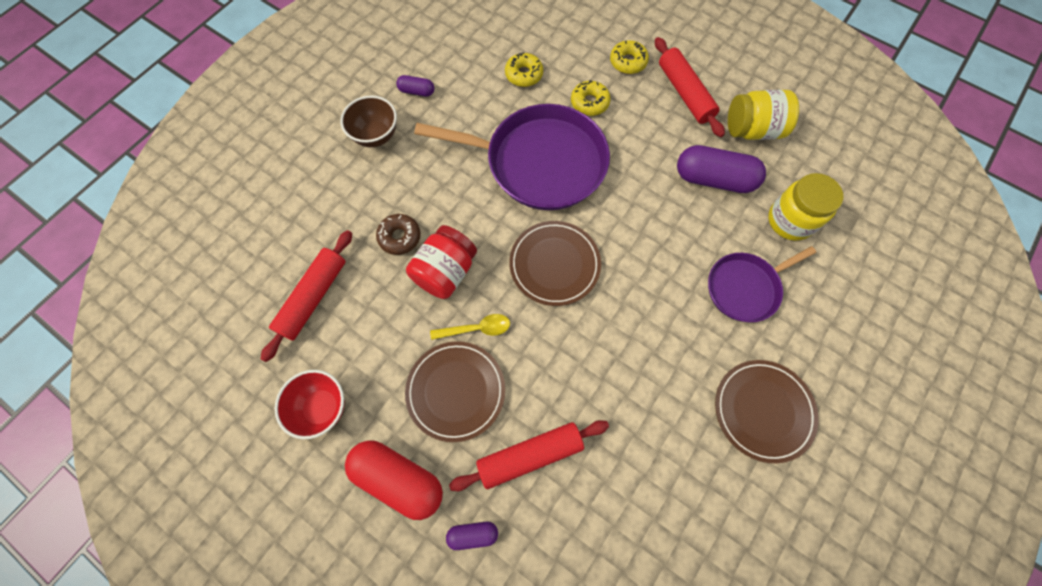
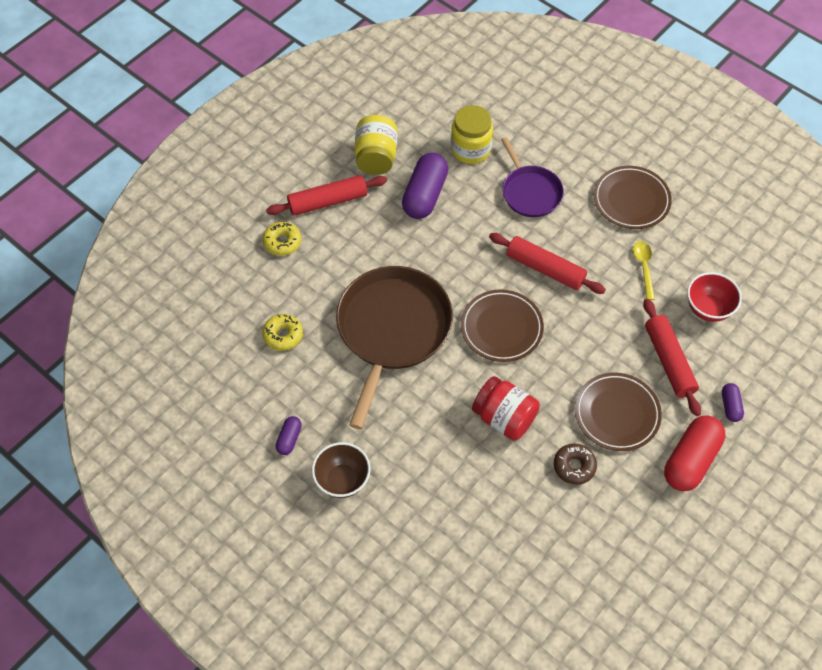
camera: 85 degrees left, 10 degrees down
red rolling pin [261,230,352,362] -> red rolling pin moved to [489,233,606,294]
red bowl [275,370,345,439] -> red bowl moved to [687,272,742,322]
brown donut [376,214,421,255] -> brown donut moved to [554,443,597,485]
purple pan [414,104,610,210] -> brown pan [336,266,453,429]
yellow spoon [430,314,510,340] -> yellow spoon moved to [633,241,655,300]
yellow donut [571,80,611,116] -> none

